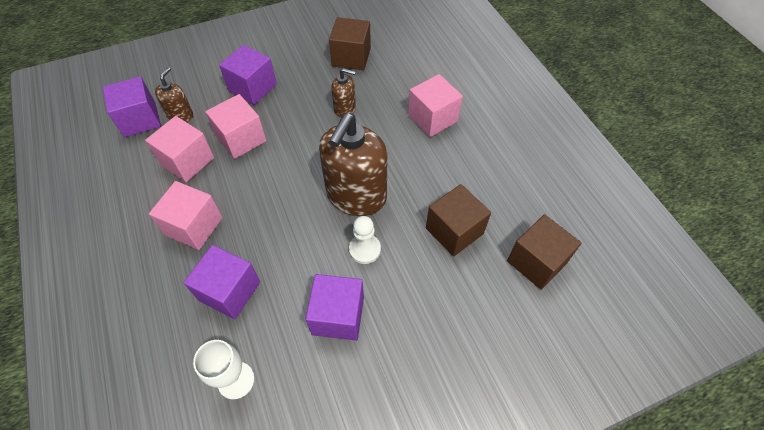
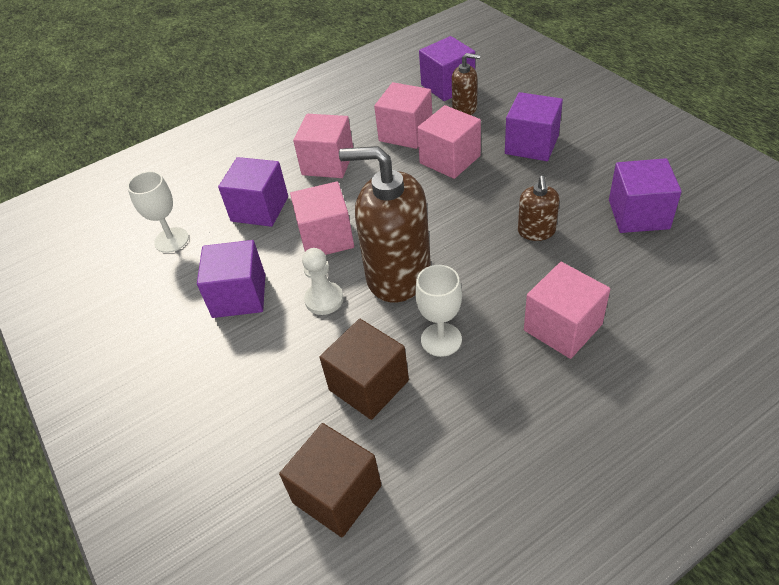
camera: 85 degrees right, 10 degrees down
brown cube [329,17,371,70] -> purple cube [609,158,682,233]
none -> pink cube [290,181,354,255]
none -> white goblet [415,265,462,357]

